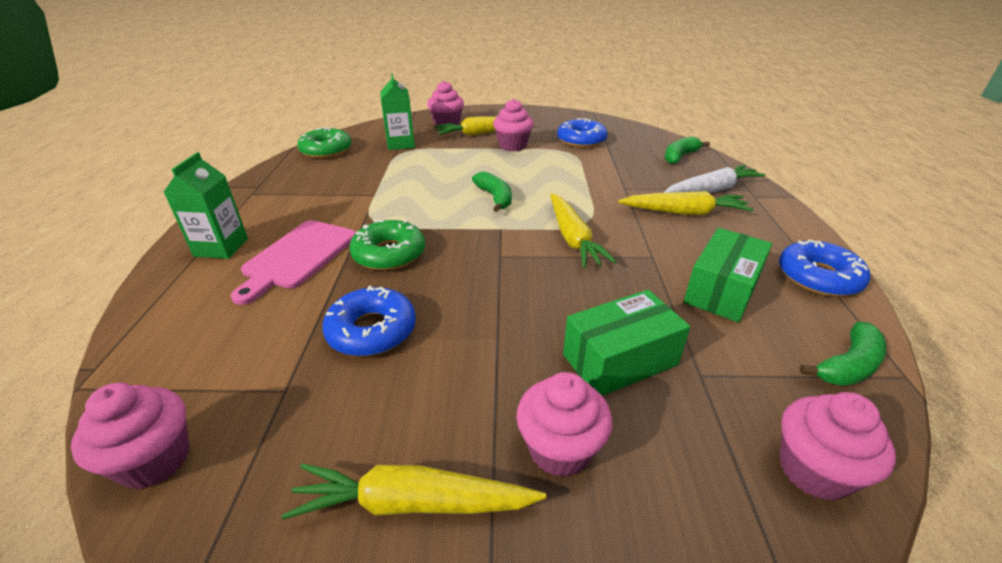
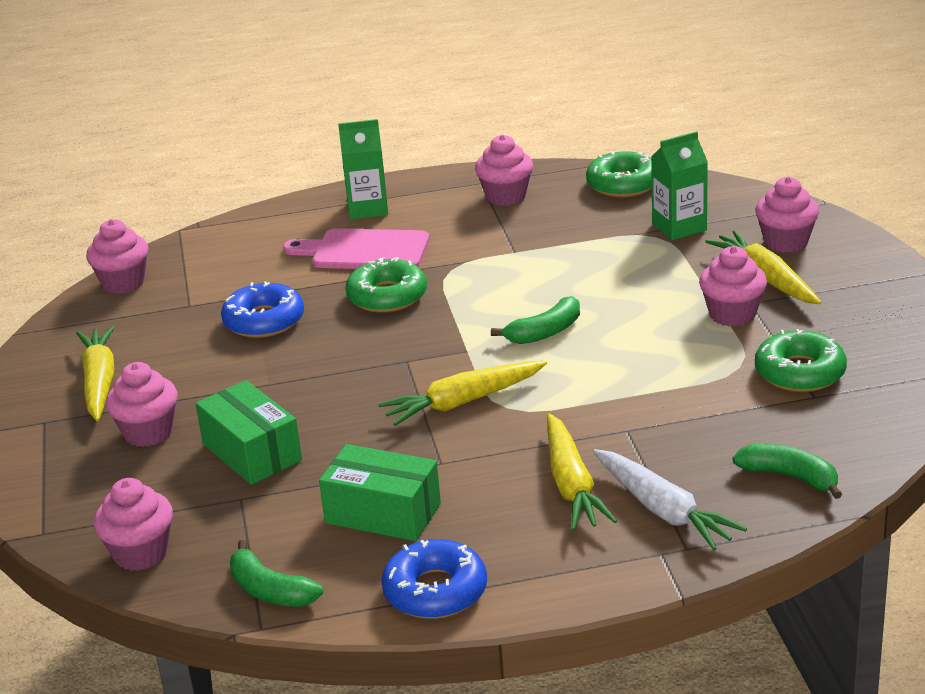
camera: 80 degrees right, 5 degrees down
blue donut [557,118,608,148] -> green donut [755,329,847,392]
none -> pink cupcake [475,134,533,206]

